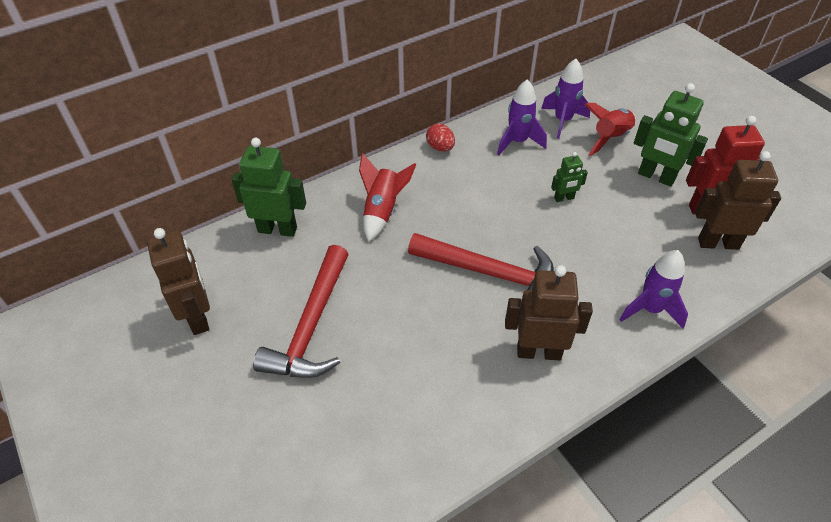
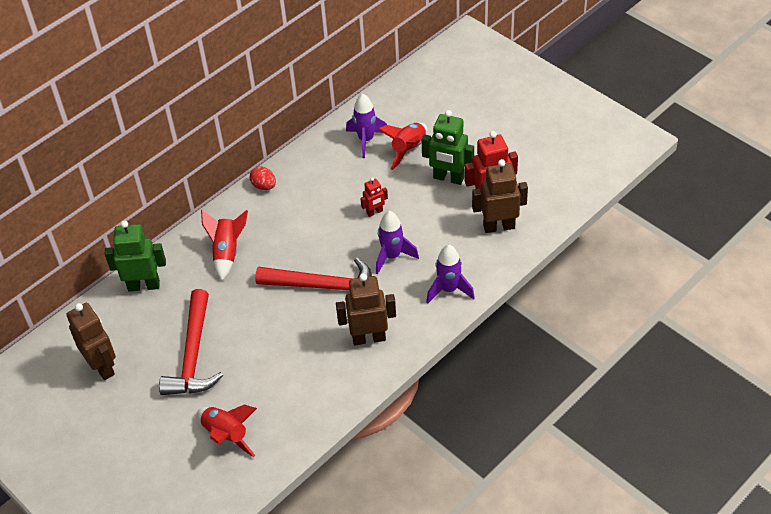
camera: 10 degrees left, 0 degrees up
purple rocket [497,79,547,155] -> purple rocket moved to [376,211,419,274]
green robot [551,152,588,202] -> red robot [361,177,388,217]
none -> red rocket [197,405,257,457]

